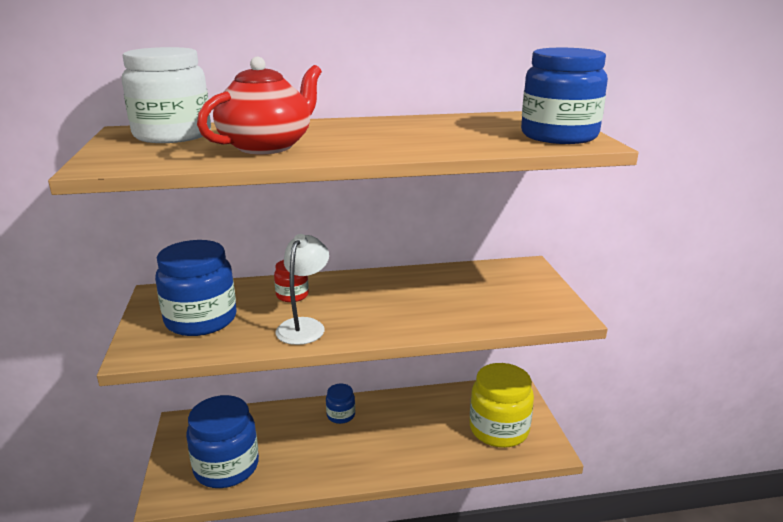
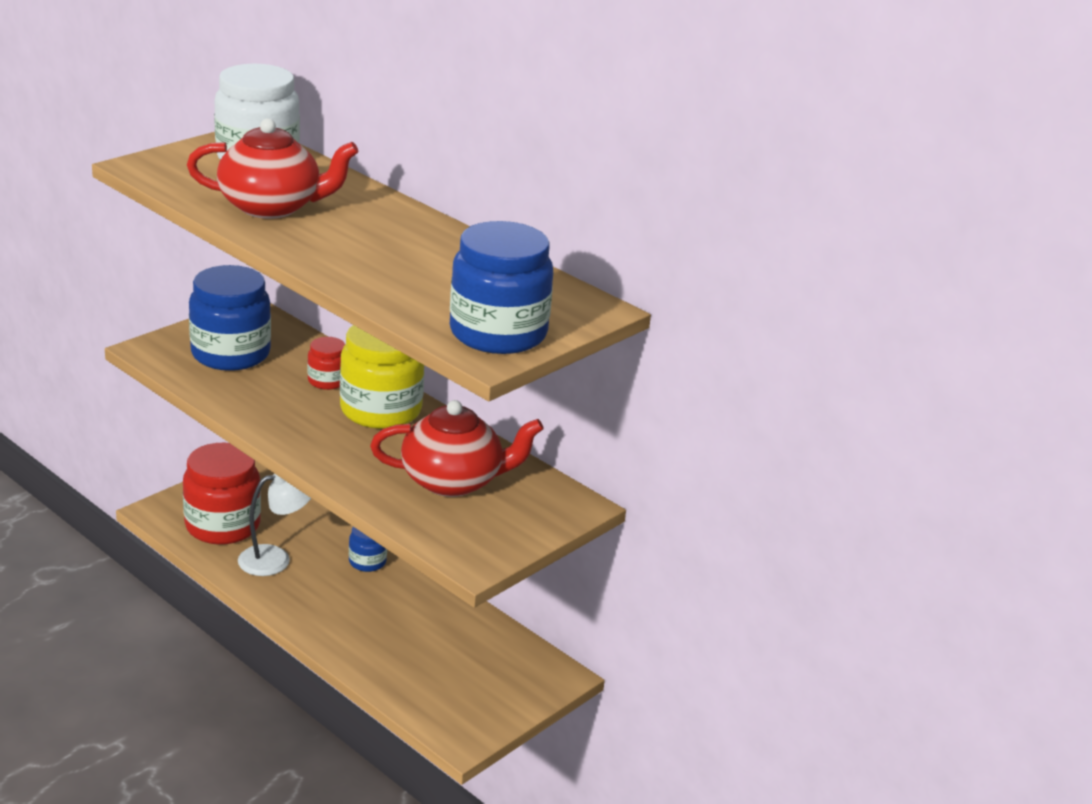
camera: 50 degrees right, 5 degrees up
blue jar [186,395,259,488] -> red jar [183,443,261,545]
white lamp [275,234,329,345] -> white lamp moved to [238,473,311,576]
yellow jar [470,363,534,448] -> yellow jar moved to [340,325,424,429]
none -> red teapot [370,400,544,497]

